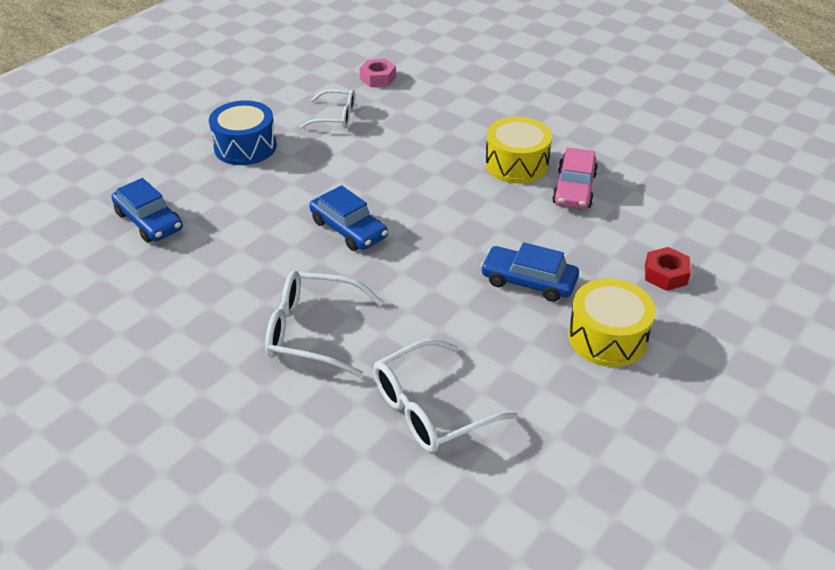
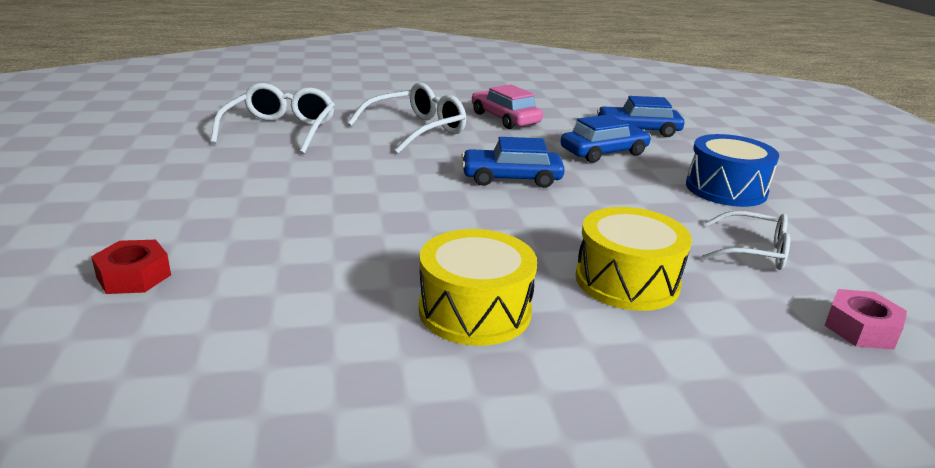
camera: 130 degrees right, 15 degrees down
white glasses [299,89,355,129] -> white glasses turned 120 degrees counterclockwise [701,211,790,270]
blue car [480,242,579,302] -> blue car moved to [561,114,651,163]
pink car [552,147,598,209] -> pink car moved to [472,84,543,129]
yellow drum [568,278,656,367] -> yellow drum moved to [575,207,692,311]

